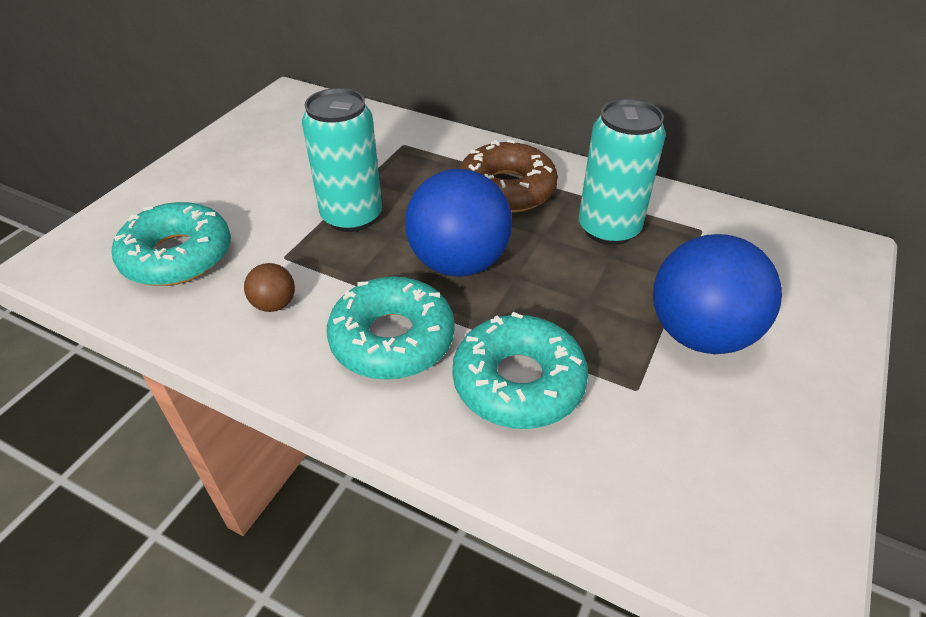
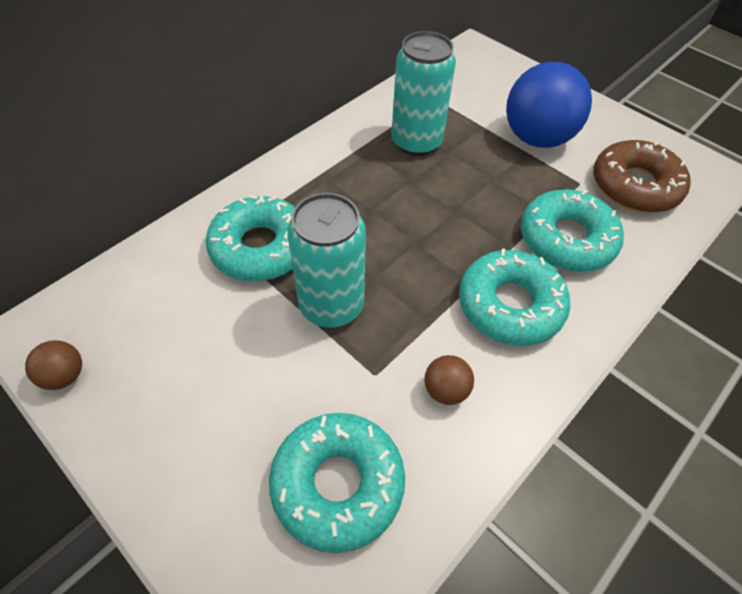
camera: 75 degrees left, 10 degrees up
blue ball [405,169,512,277] -> none
brown donut [459,139,558,213] -> brown donut moved to [593,140,691,213]
none -> brown ball [25,340,82,390]
none -> turquoise donut [205,195,295,281]

